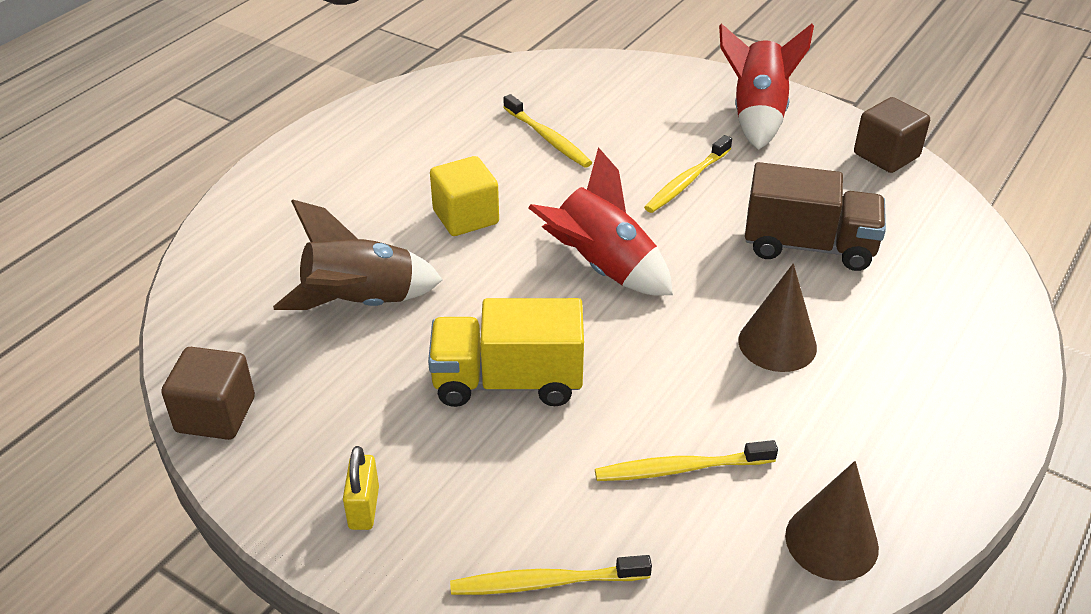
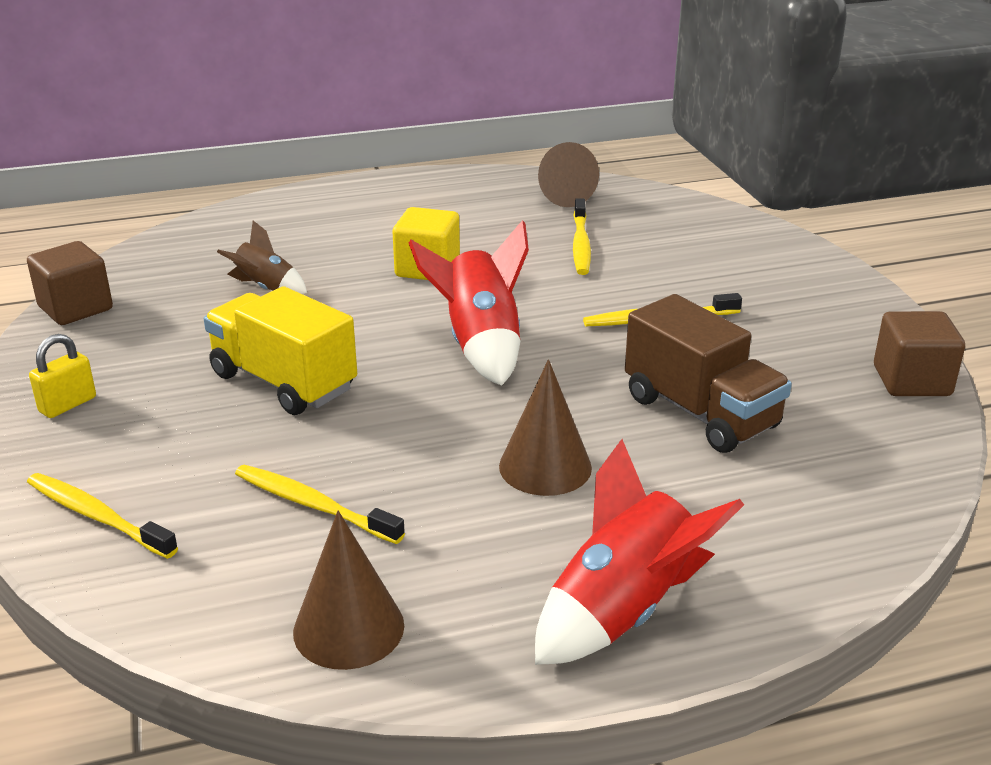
camera: 40 degrees right, 10 degrees down
brown rocket [273,200,443,310] -> brown rocket [217,221,307,294], size x0.58
red rocket [719,23,814,150] -> red rocket moved to [535,439,744,665]
none -> brown cone [538,142,599,207]

